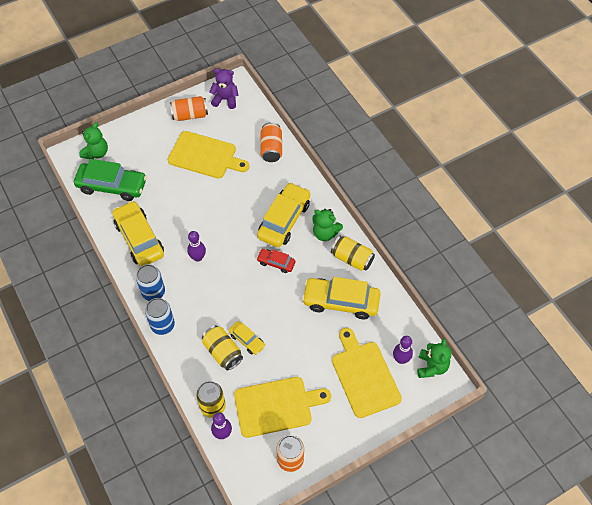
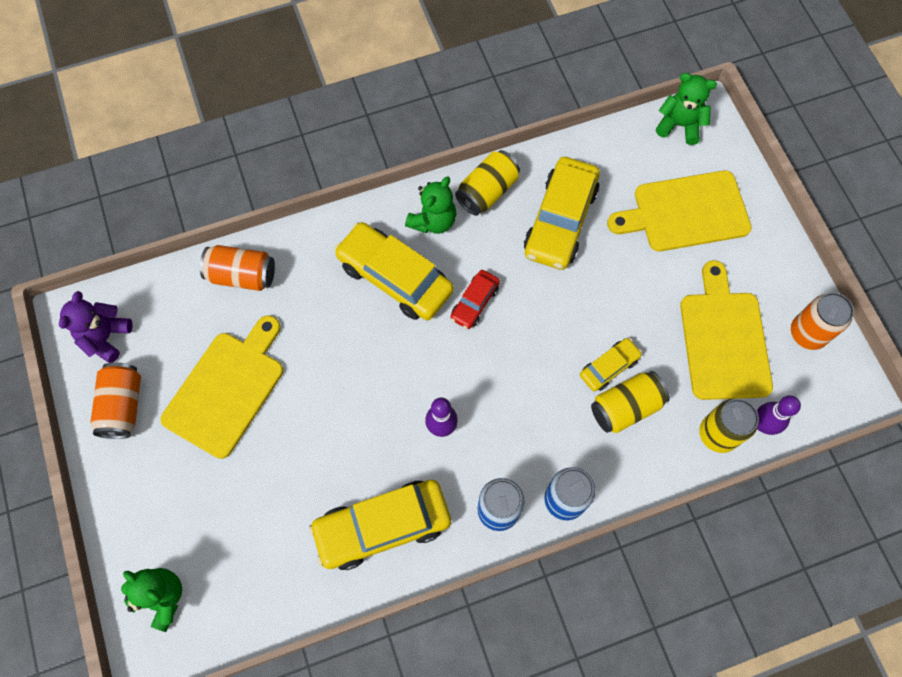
camera: 80 degrees left, 10 degrees up
green car [74,159,147,201] -> none
purple bowling pin [393,336,413,364] -> none

